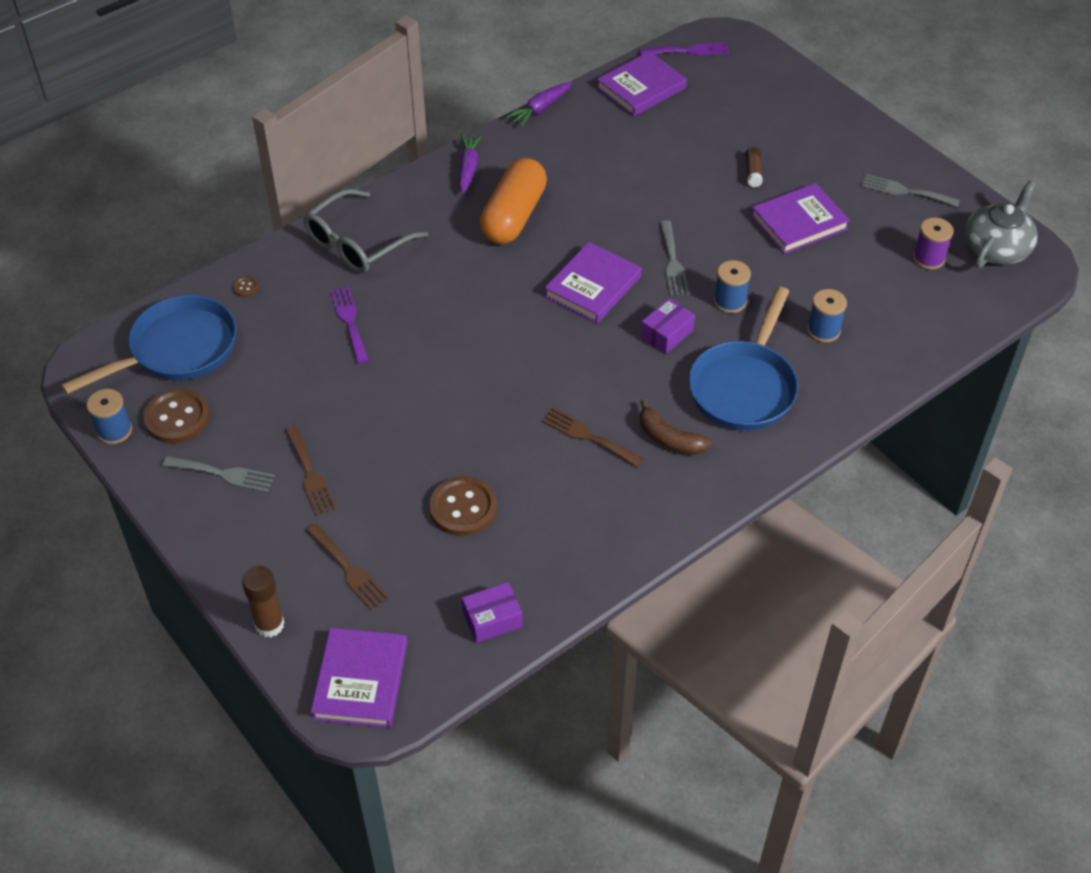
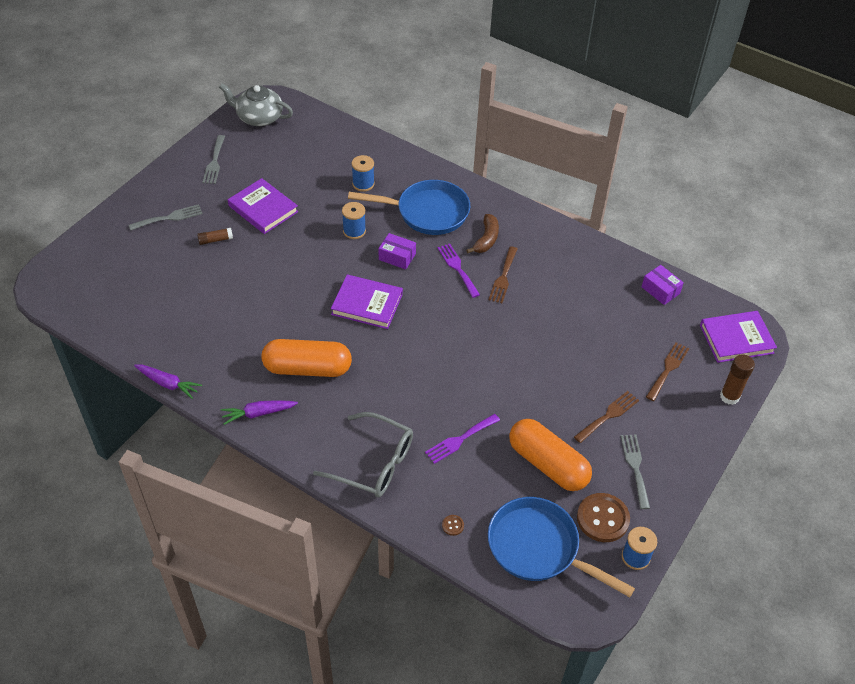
camera: 110 degrees left, 0 degrees up
brown button [429,476,497,536] -> none
purple book [596,51,687,117] -> none
purple fork [640,42,730,56] -> purple fork moved to [438,244,480,298]
grey fork [660,220,689,295] -> grey fork moved to [129,204,203,230]
purple spool [913,218,953,270] -> none
none -> orange capsule [509,419,592,491]

